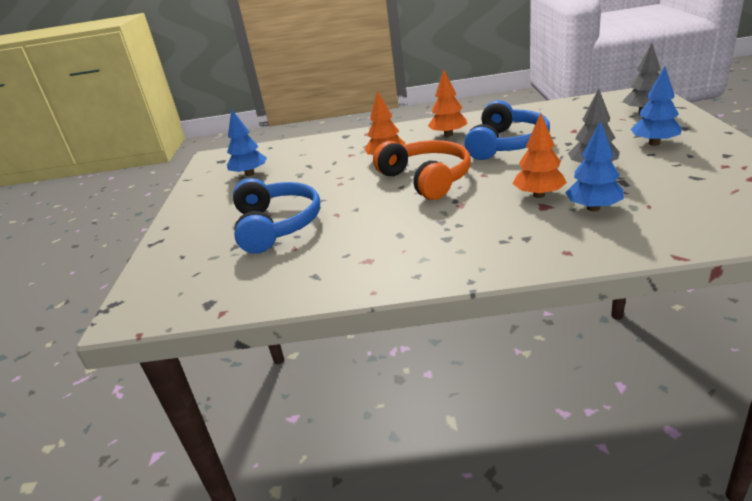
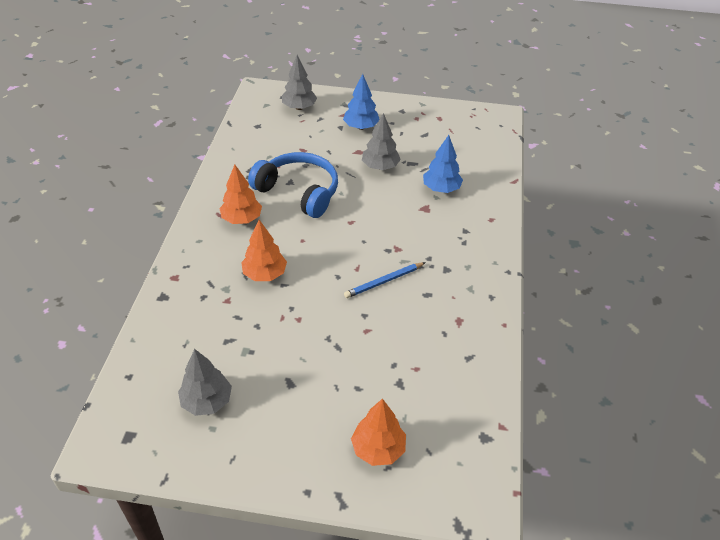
camera: 85 degrees left, 15 degrees up
blue tree [227,109,267,176] -> grey tree [178,349,232,416]
blue headphones [233,178,320,254] -> none
orange headphones [373,140,471,200] -> none
orange tree [513,113,567,198] -> orange tree moved to [351,398,406,466]
none -> blue pencil [344,262,426,298]

